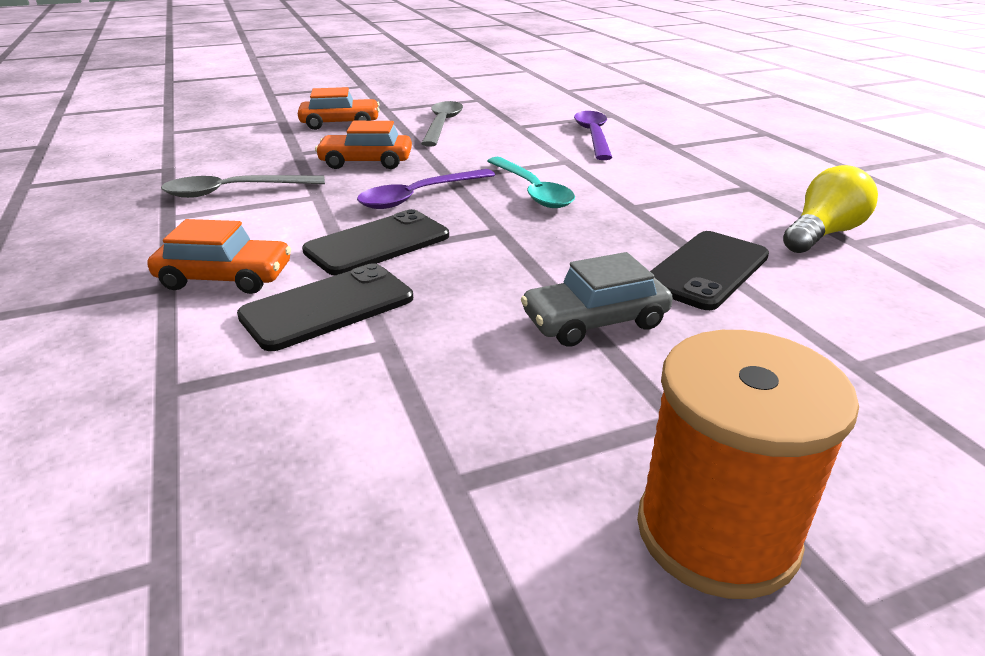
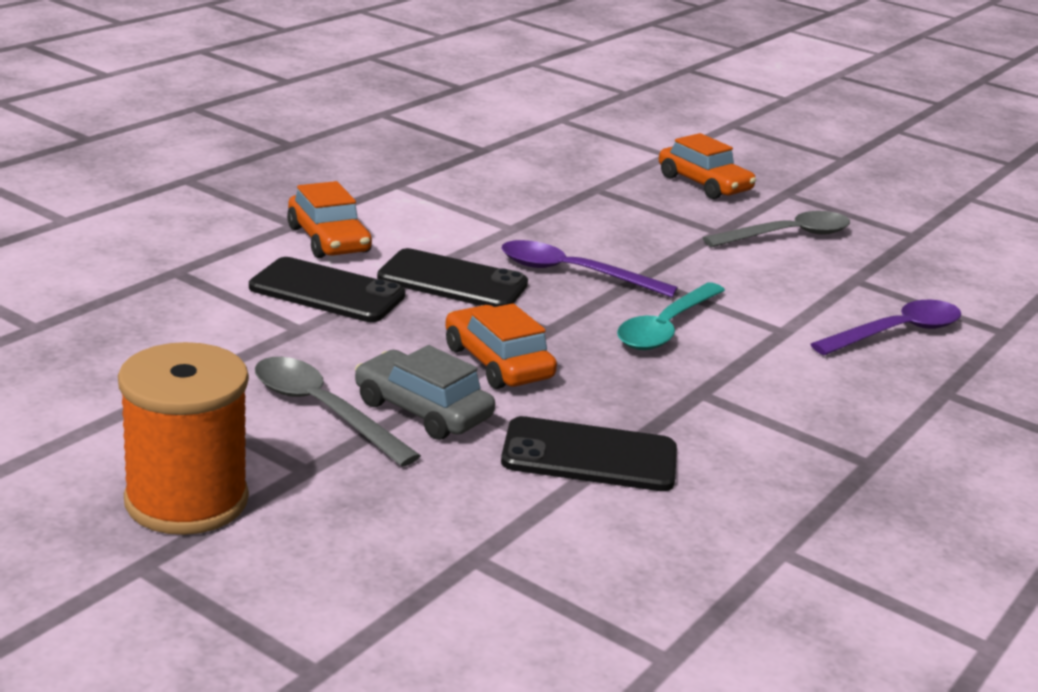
camera: 55 degrees right, 5 degrees down
grey spoon [161,175,325,198] -> grey spoon moved to [255,357,421,467]
orange car [315,121,412,169] -> orange car moved to [445,303,557,389]
yellow light bulb [783,165,878,253] -> none

